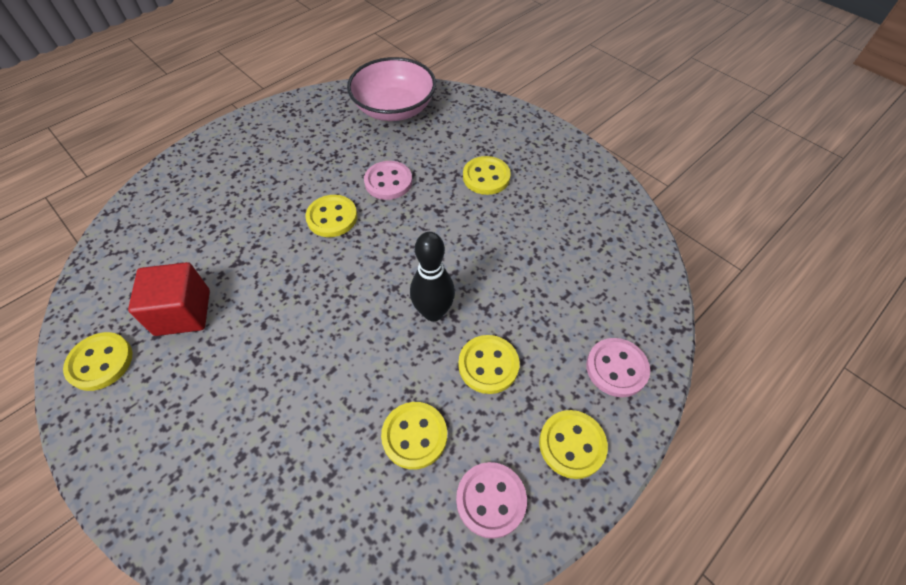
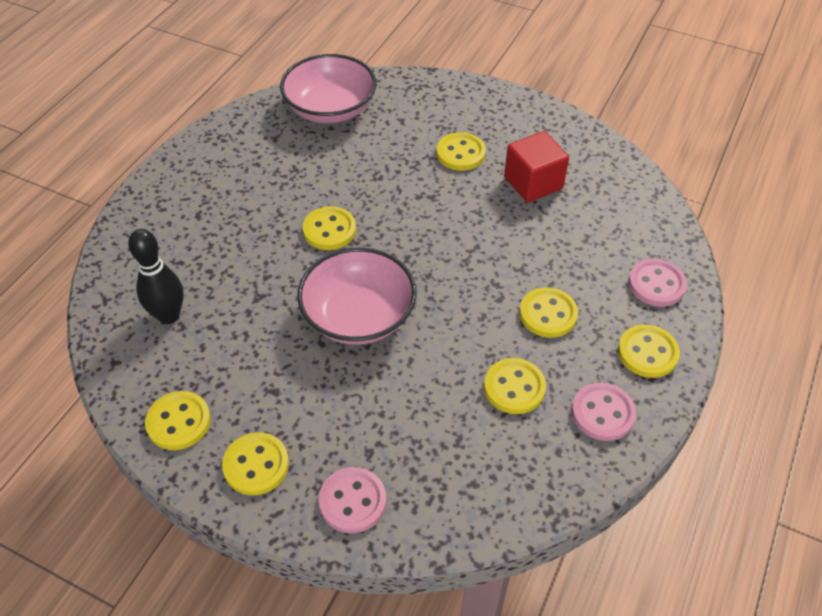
camera: 20 degrees left, 5 degrees down
red cube [128,262,210,336] -> red cube moved to [504,131,569,203]
pink button [364,161,412,200] -> pink button moved to [319,467,386,533]
black bowling pin [410,232,455,321] -> black bowling pin moved to [128,229,184,324]
none -> yellow button [222,432,289,495]
none -> pink bowl [297,248,417,345]

